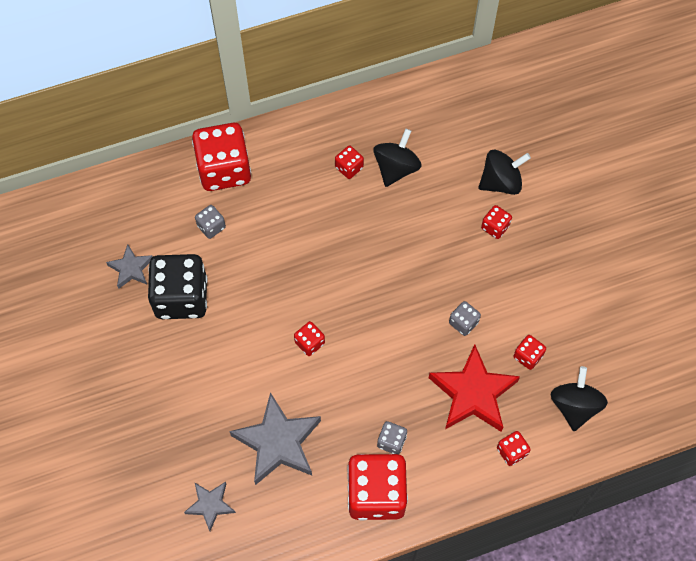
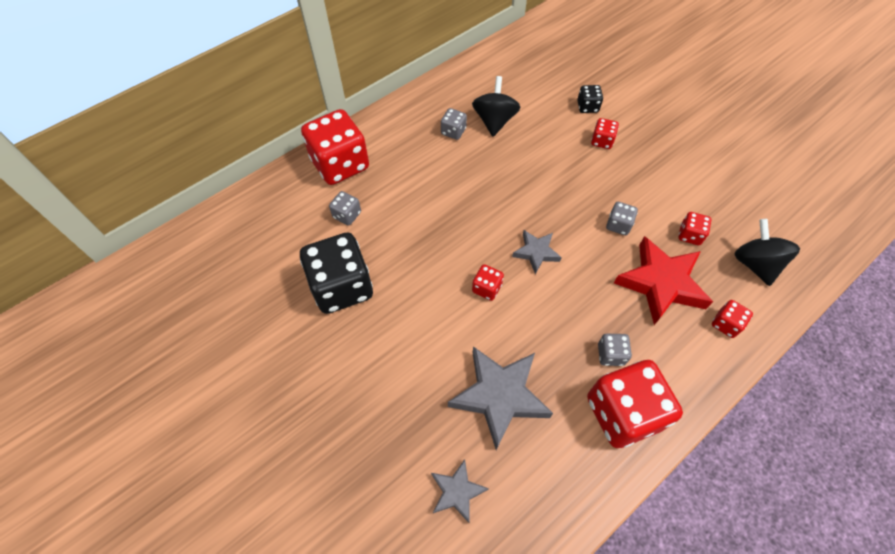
camera: 20 degrees left, 5 degrees down
grey star [106,244,153,289] -> grey star moved to [512,230,562,274]
red dice [335,146,364,179] -> grey dice [441,108,467,140]
black spinning top [478,150,531,195] -> black dice [577,85,603,113]

